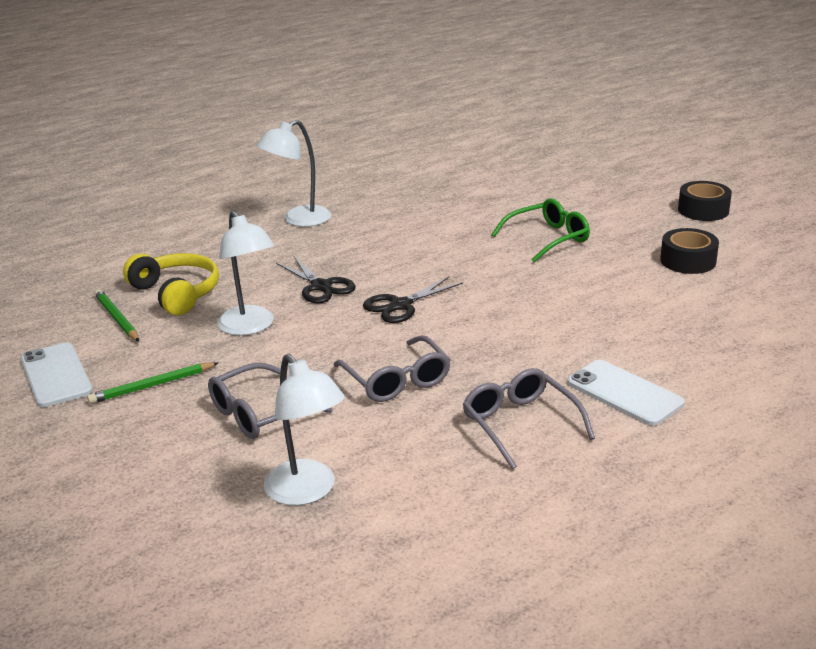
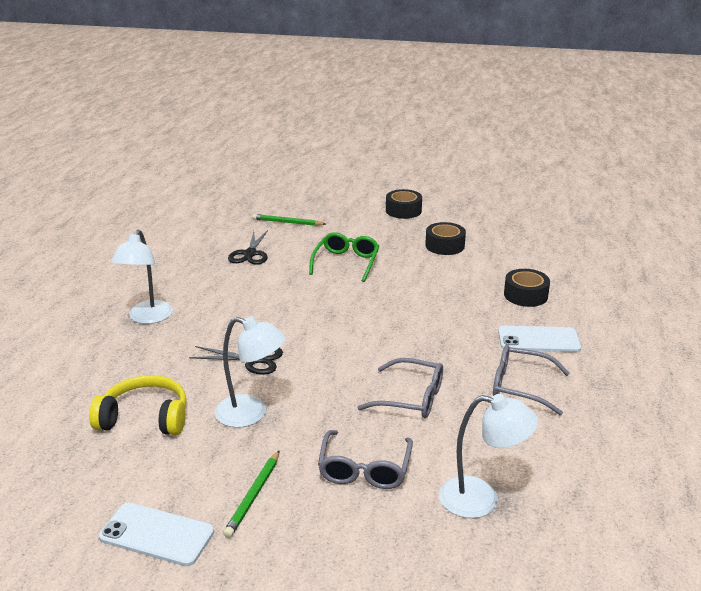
camera: 45 degrees left, 0 degrees up
green pencil [95,289,139,342] -> green pencil moved to [252,214,326,226]
black scissors [363,277,463,323] -> black scissors moved to [228,230,268,265]
none -> black tape [504,269,550,307]

